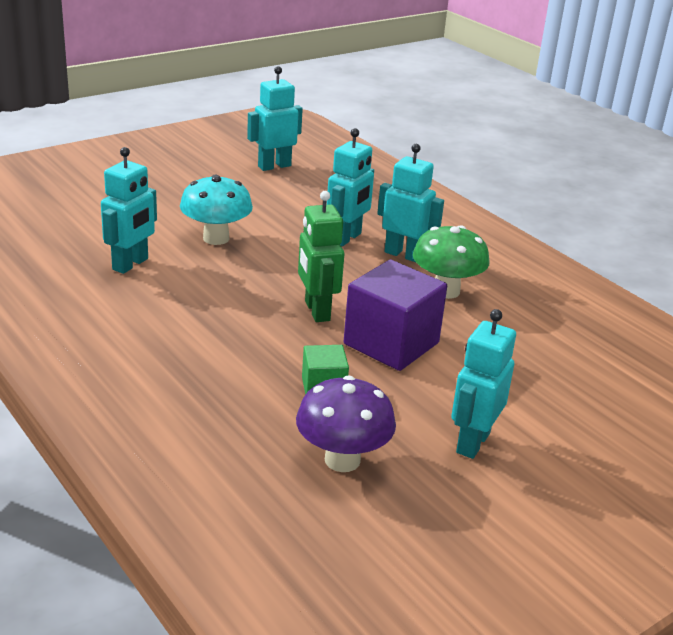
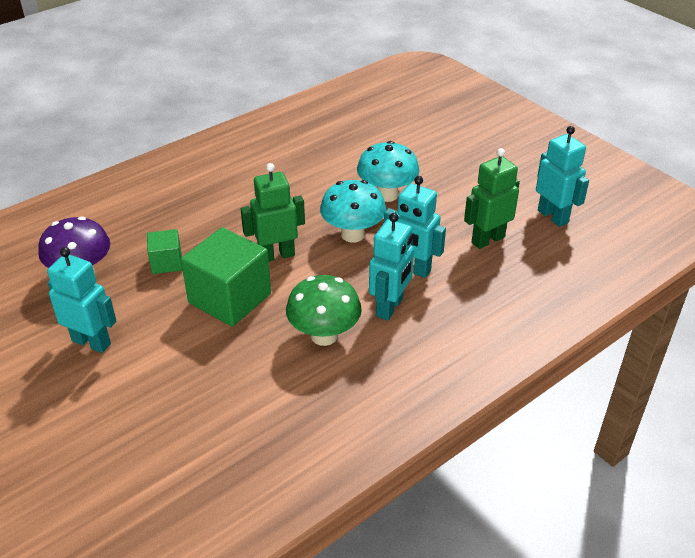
camera: 90 degrees right, 10 degrees up
turquoise robot [101,147,157,274] -> none
purple cube [344,260,447,371] -> green cube [181,227,271,327]
none -> turquoise mushroom [320,180,386,243]
none -> green robot [464,148,520,249]

